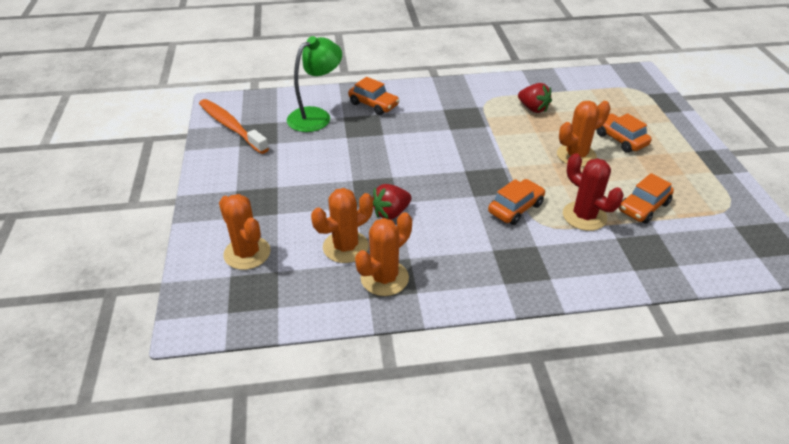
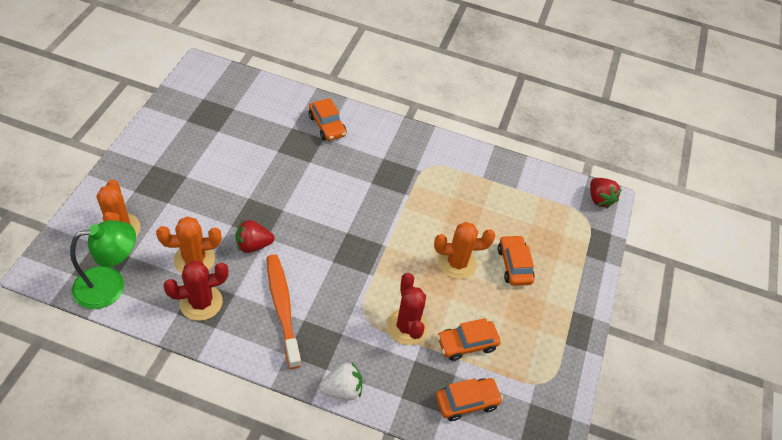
camera: 20 degrees right, 10 degrees up
orange toothbrush [199,99,269,154] -> orange toothbrush moved to [267,255,301,369]
green lamp [287,36,342,132] -> green lamp moved to [70,220,136,309]
orange cactus [355,212,412,296] -> red cactus [164,261,229,321]
orange car [488,179,545,225] -> orange car moved to [436,378,503,421]
red strawberry [518,83,552,113] -> red strawberry moved to [590,178,622,209]
none -> white strawberry [319,362,362,400]

